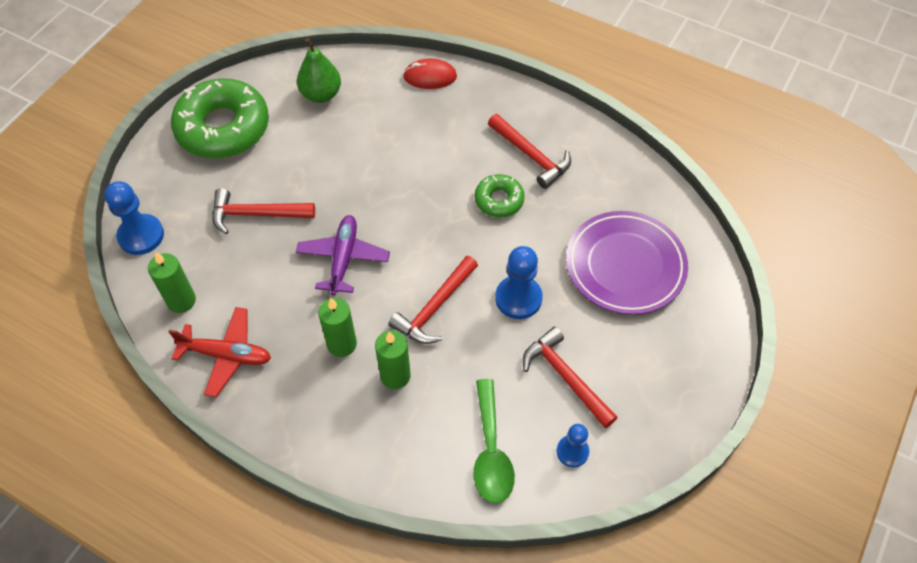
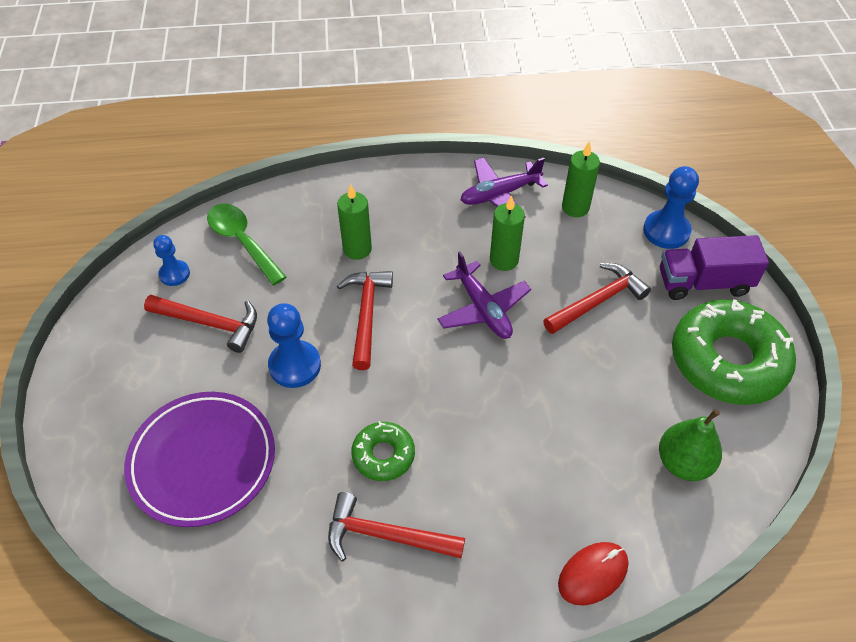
camera: 145 degrees right, 5 degrees down
red plane [169,307,271,397] -> purple plane [460,158,548,218]
green candle [318,298,357,357] -> green candle moved to [490,195,525,271]
none -> purple truck [660,235,769,300]

